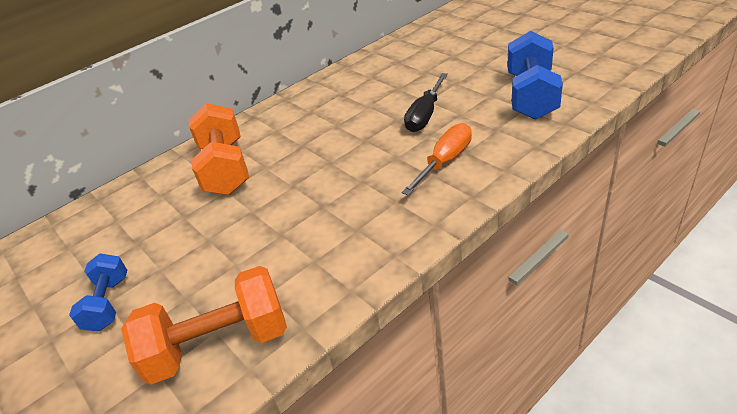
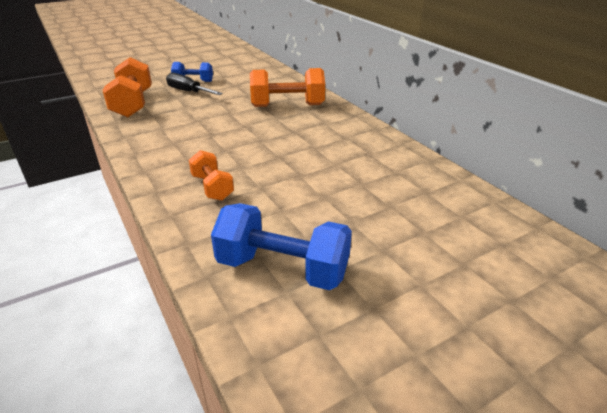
camera: 95 degrees right, 5 degrees down
orange screwdriver [402,123,472,195] -> orange dumbbell [189,150,234,201]
black screwdriver [404,73,448,132] -> black screwdriver moved to [166,72,223,95]

